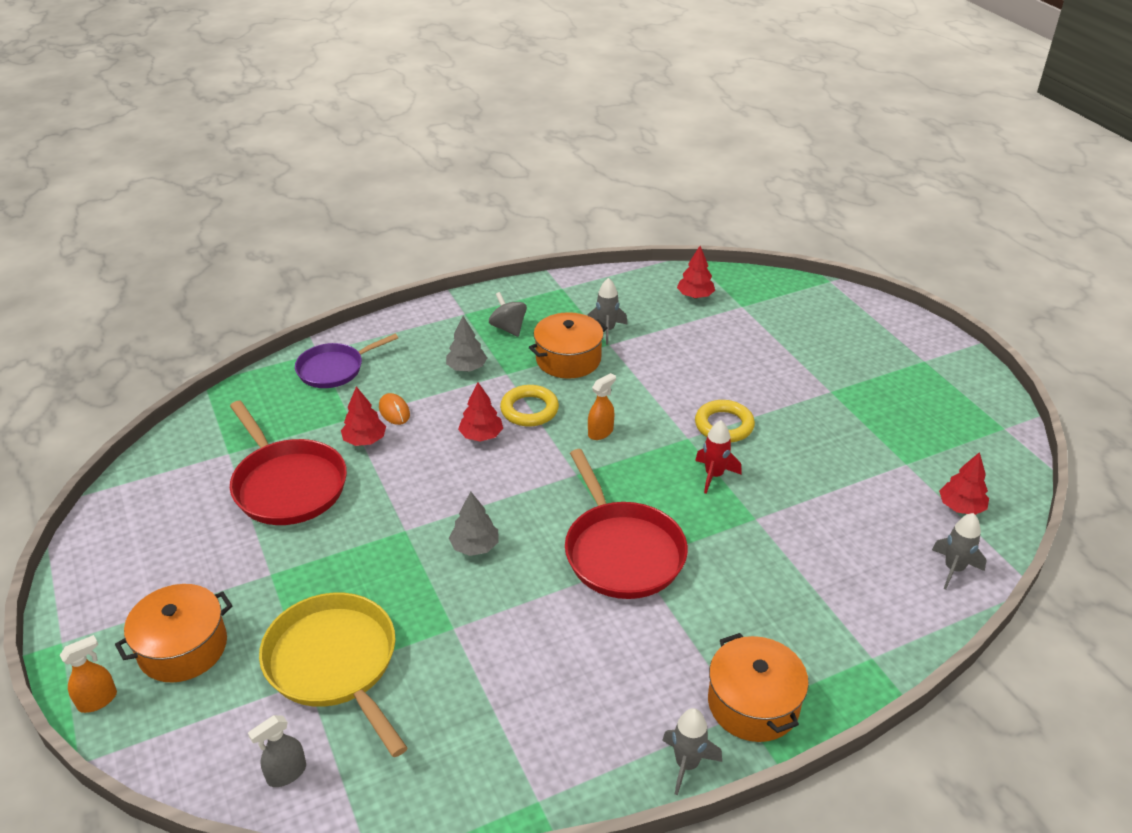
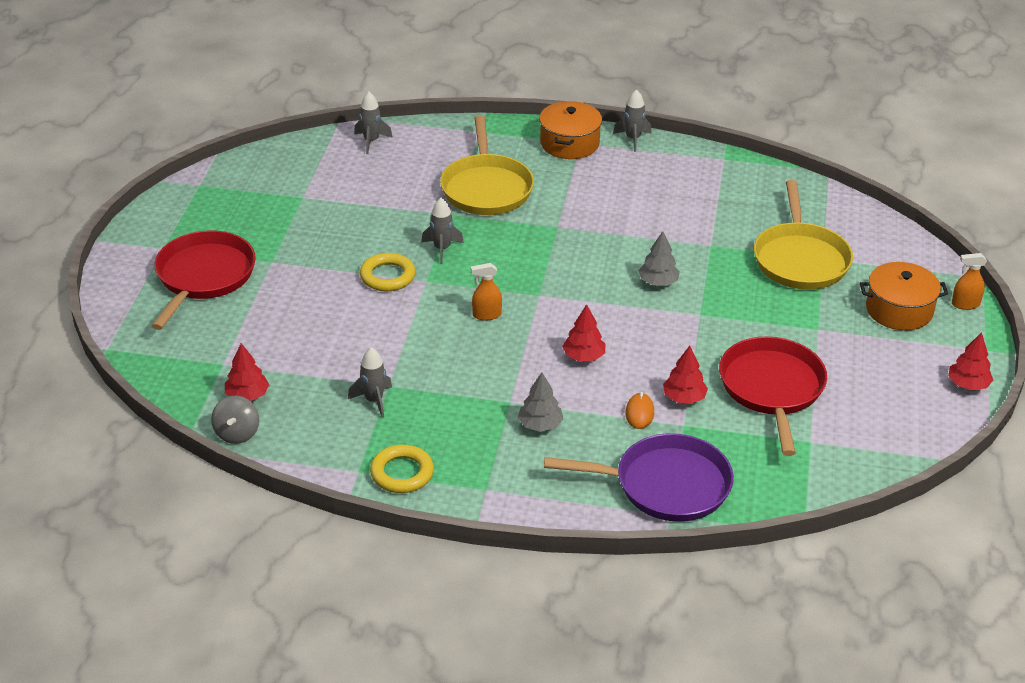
camera: 145 degrees left, 0 degrees up
grey spray bottle [248,715,306,787] -> none
purple pan [295,334,398,388] -> purple pan [544,434,734,522], size x1.52
grey spinning top [489,292,527,337] -> grey spinning top moved to [211,396,259,444]
yellow ring [500,385,559,427] -> yellow ring moved to [370,445,434,493]
orange pot [529,312,608,379] -> none
red pan [565,449,688,599] -> red pan moved to [151,231,256,330]
red rocket [695,420,742,494] -> grey rocket [421,198,464,264]
red tree [939,452,989,515] -> red tree moved to [948,332,993,390]
none -> yellow pan [440,115,534,215]

